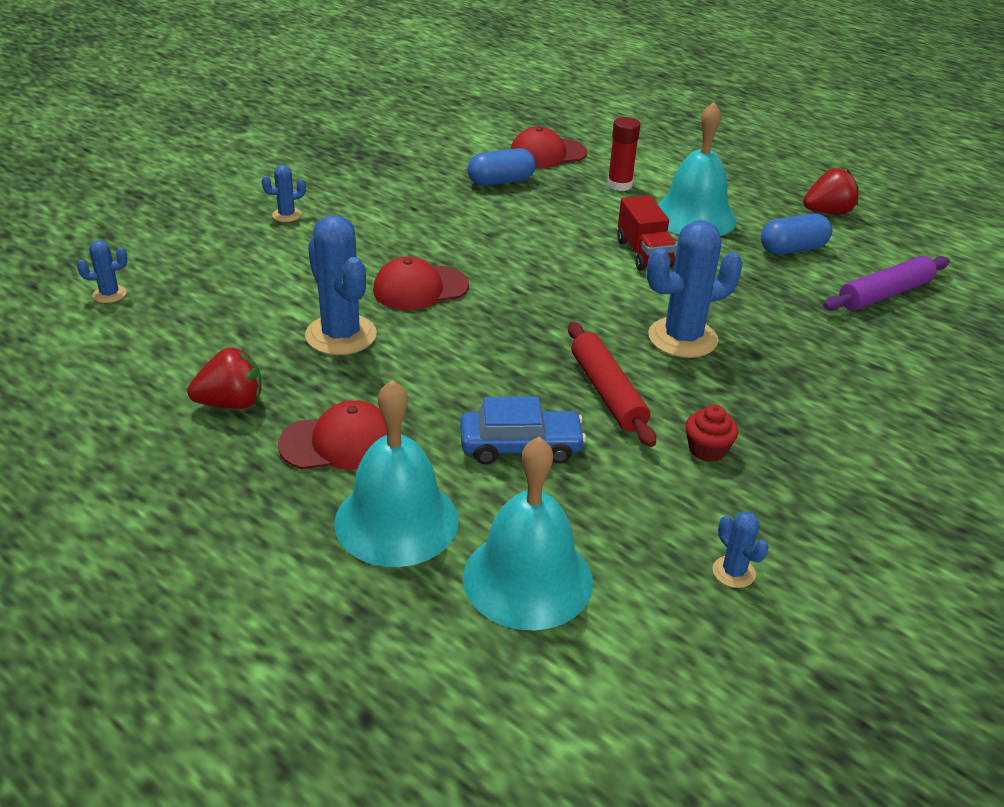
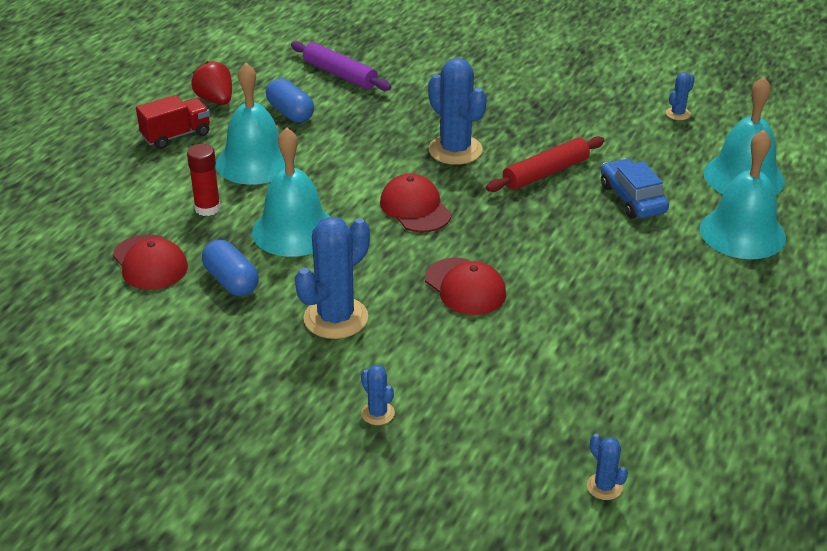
camera: 105 degrees left, 0 degrees up
red strawberry [187,348,262,409] -> none
red cap [278,400,387,470] -> red cap moved to [380,174,452,232]
blue cactus [305,215,377,355] -> blue cactus moved to [295,217,370,339]
red truck [617,195,677,271] -> red truck moved to [136,95,210,149]
red cupcake [686,405,738,462] -> none
none -> turquoise bell [252,127,330,257]

